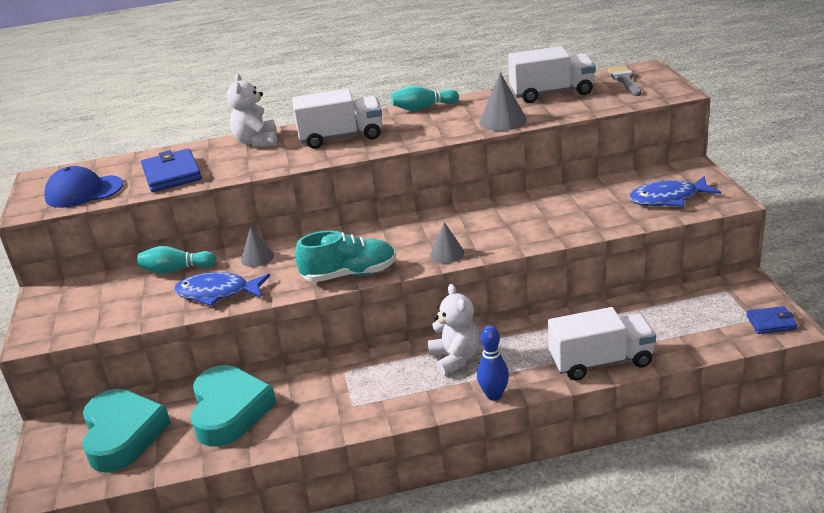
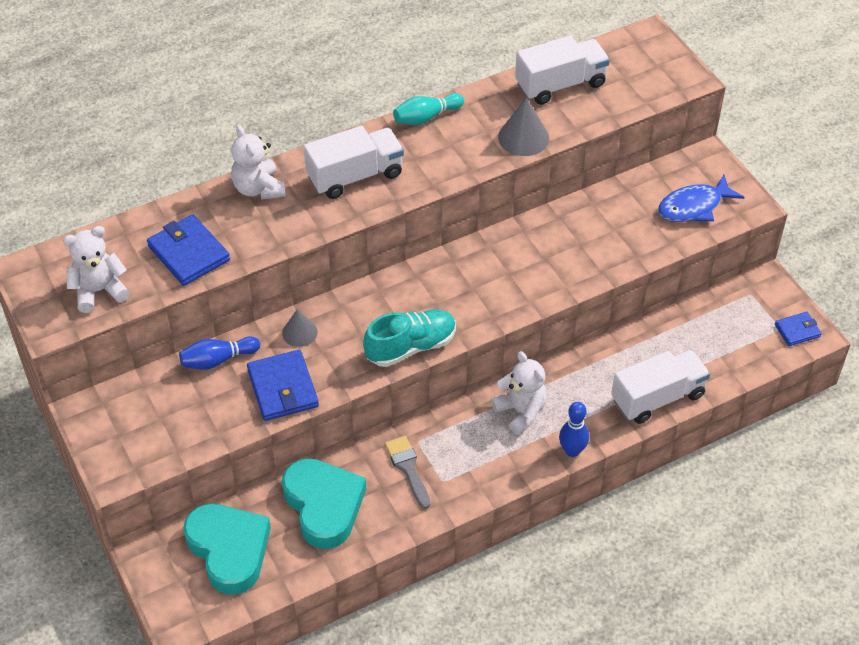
camera: 20 degrees left, 20 degrees up
blue cap [44,166,123,208] -> white teddy bear [63,226,130,313]
turquoise bowling pin [137,246,216,274] -> blue bowling pin [179,336,260,370]
blue fish [174,272,270,306] -> blue wallet [247,350,319,421]
grey cone [430,222,465,263] -> none
grey brush [608,66,641,96] -> grey brush moved to [385,436,431,509]

